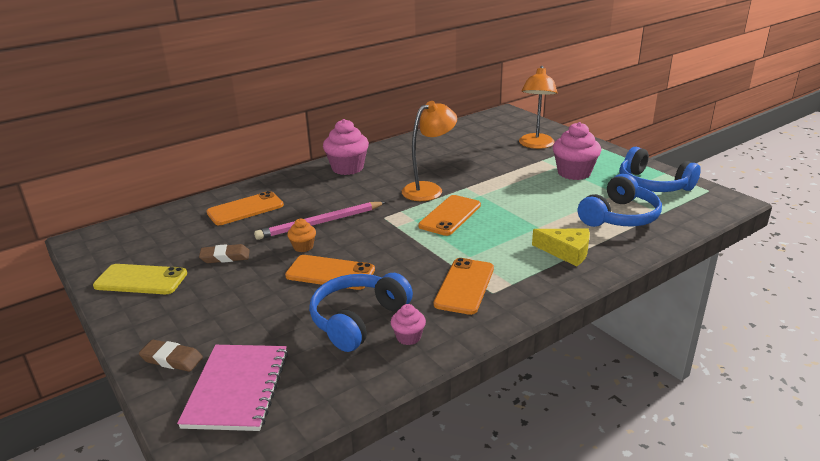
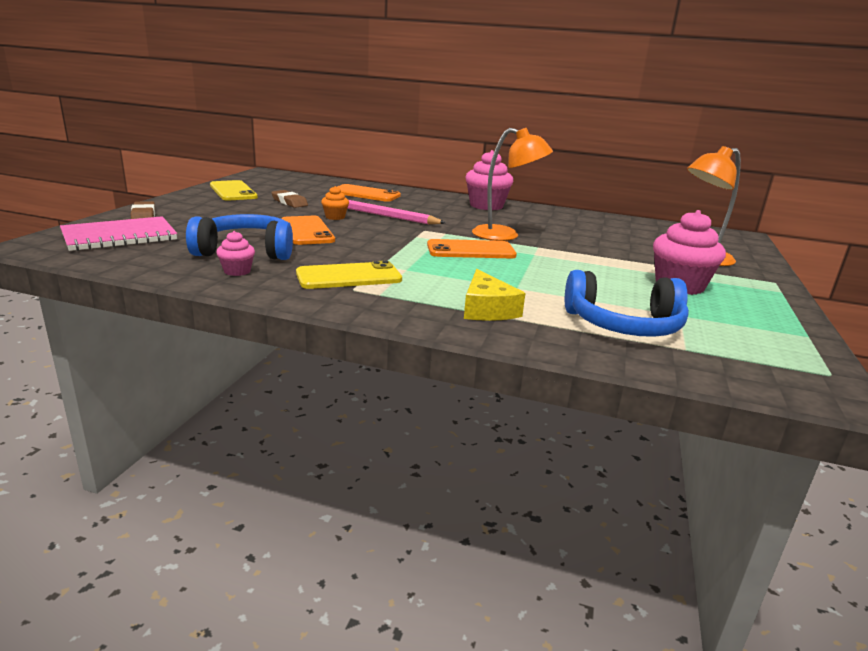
camera: 50 degrees right, 5 degrees down
orange phone [434,258,494,315] -> yellow phone [296,261,402,289]
blue headphones [619,147,701,192] -> none

